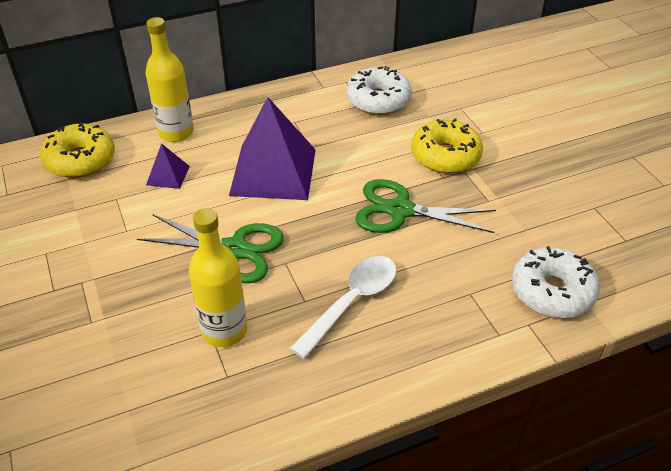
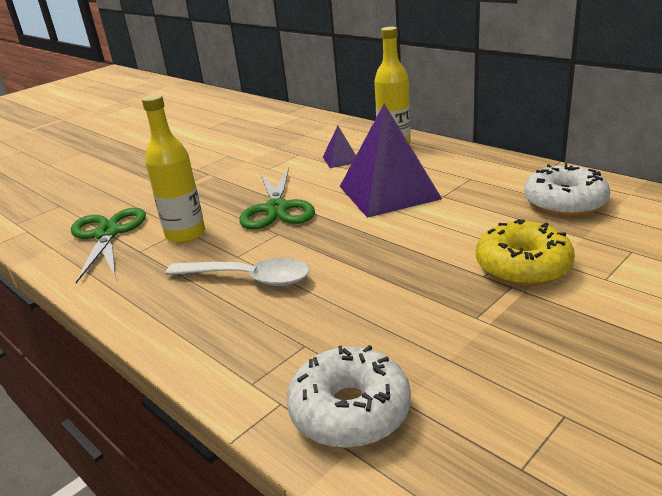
camera: 70 degrees right, 15 degrees down
yellow donut [40,122,115,178] -> none
green scissors [355,179,496,233] -> green scissors moved to [71,208,146,283]

